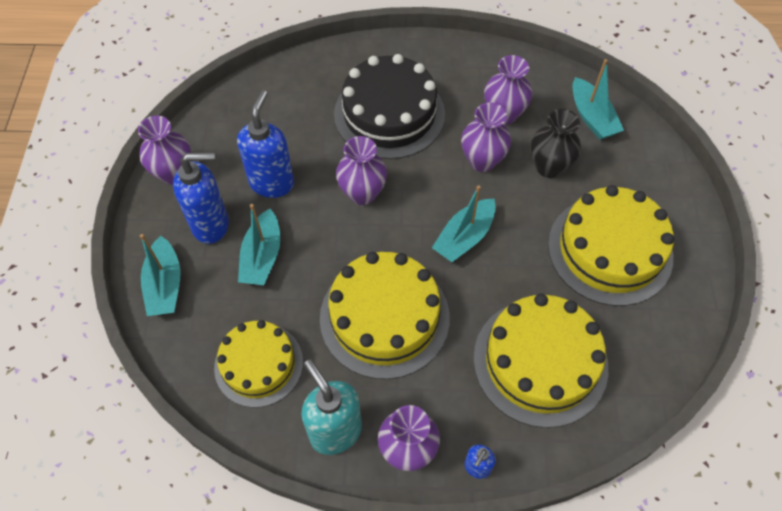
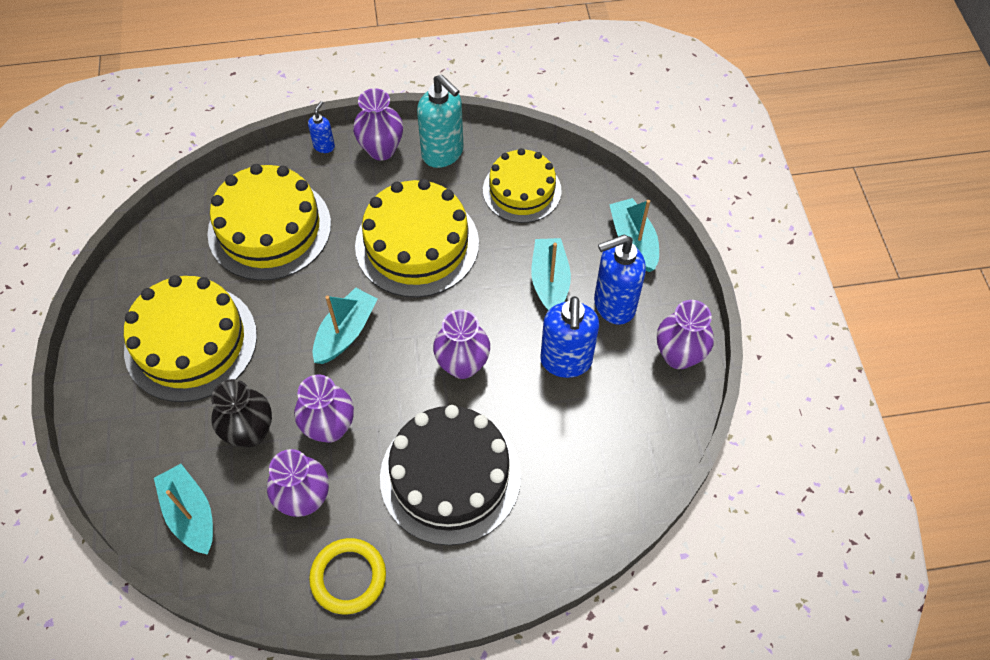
camera: 170 degrees right, 0 degrees up
none -> yellow ring [309,538,386,614]

